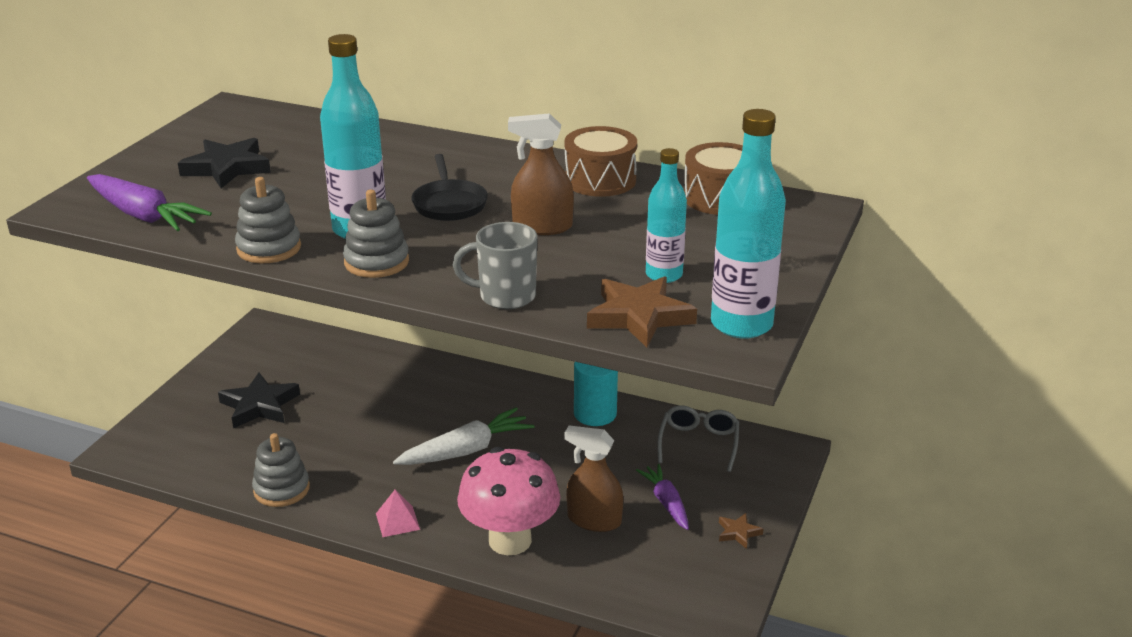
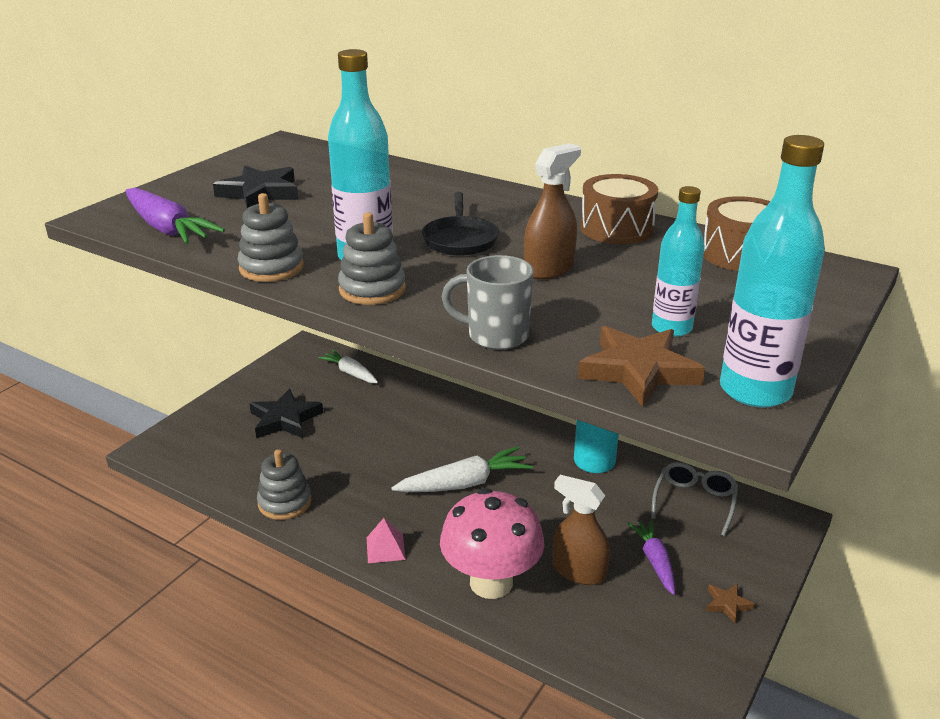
camera: 10 degrees right, 0 degrees up
brown spray bottle [508,113,574,235] -> brown spray bottle turned 120 degrees clockwise [524,143,581,280]
none -> white carrot [318,350,378,383]

